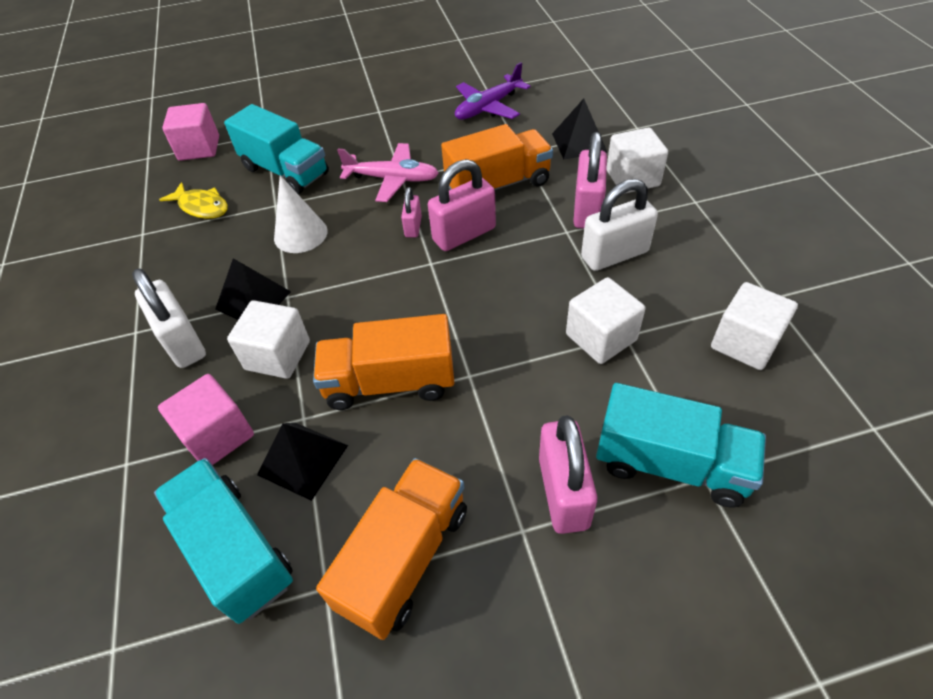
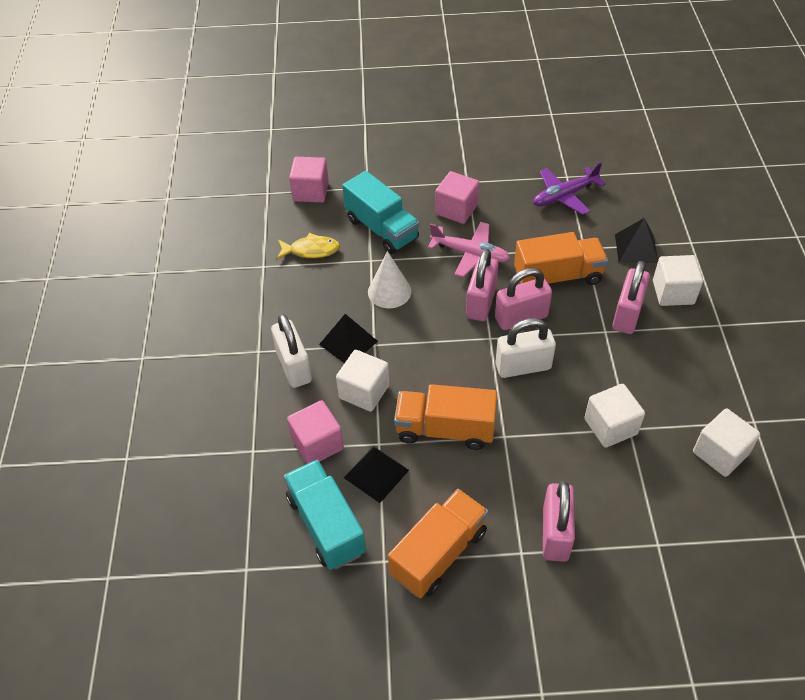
camera: 10 degrees right, 0 degrees up
yellow fish [159,182,228,219] -> yellow fish turned 45 degrees counterclockwise [277,233,340,259]
pink padlock [401,187,422,237] -> pink padlock [466,249,499,321], size x1.84
white padlock [581,179,658,271] -> white padlock moved to [495,318,556,378]
turquoise truck [596,383,766,507] -> none
none -> pink cube [435,171,479,224]

